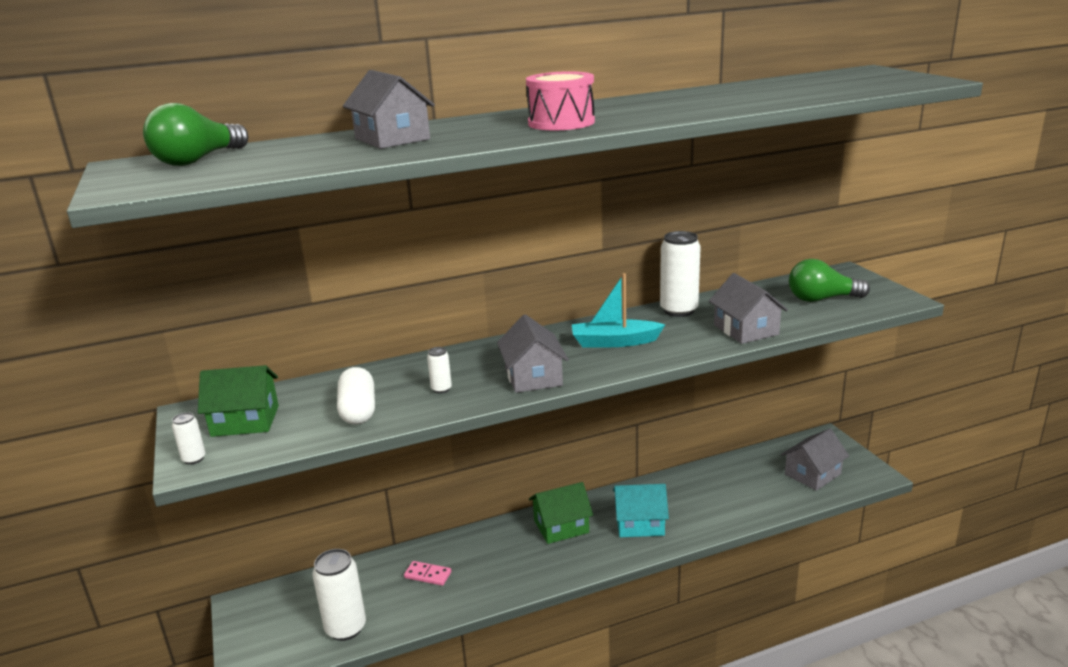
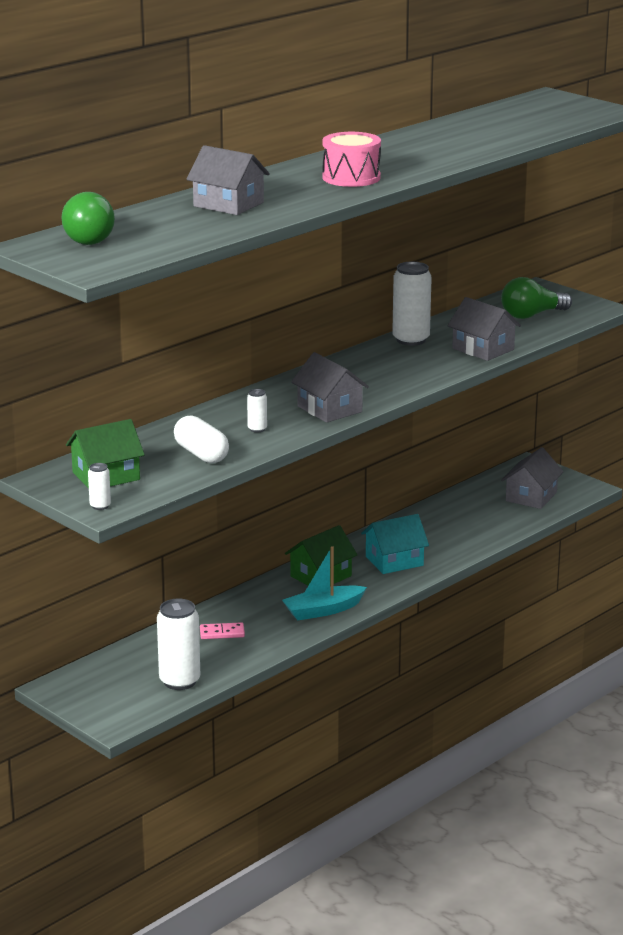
camera: 25 degrees left, 0 degrees up
turquoise boat [572,273,665,347] -> turquoise boat moved to [282,546,367,620]

